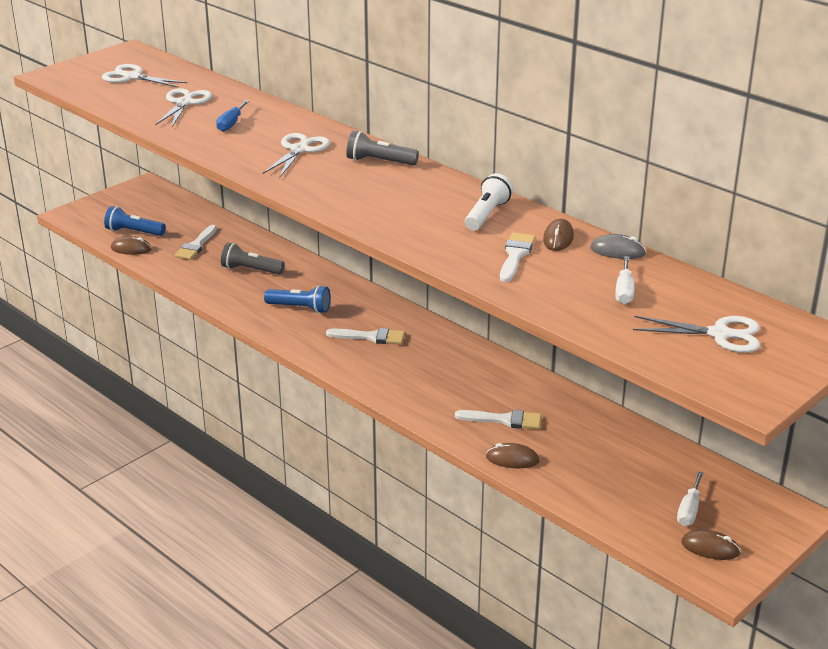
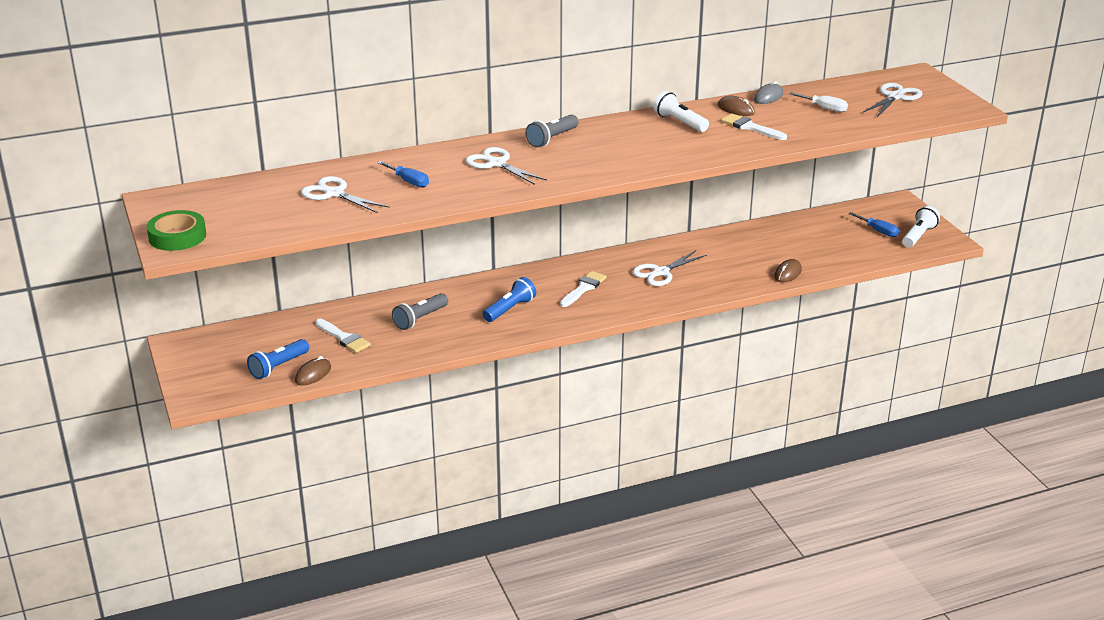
camera: 65 degrees left, 0 degrees up
white scissors [102,64,188,88] -> white scissors moved to [632,250,707,286]
white brush [455,410,541,429] -> none
white screwdriver [677,471,703,526] -> blue screwdriver [848,212,899,237]
brown mouse [681,529,741,560] -> white flashlight [902,206,940,247]
none -> green tape [146,210,206,251]

